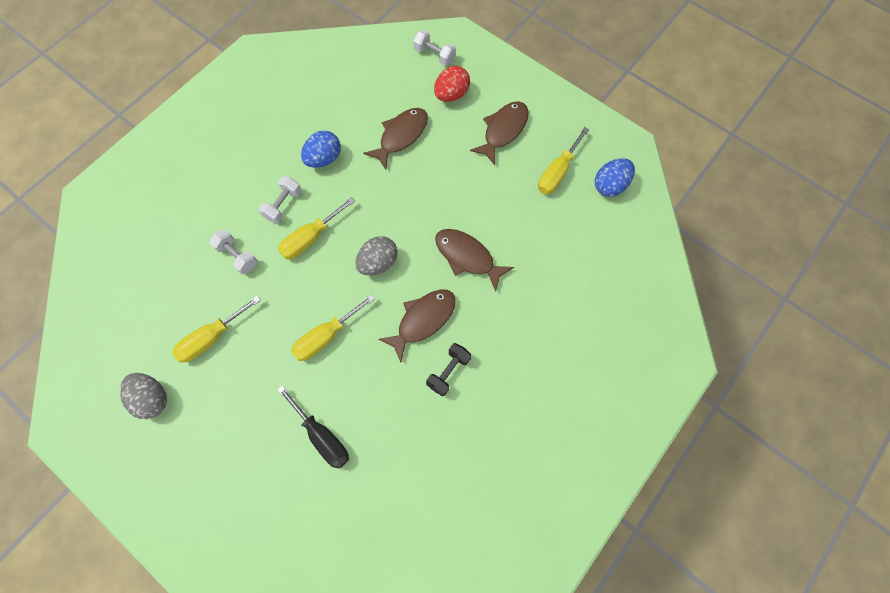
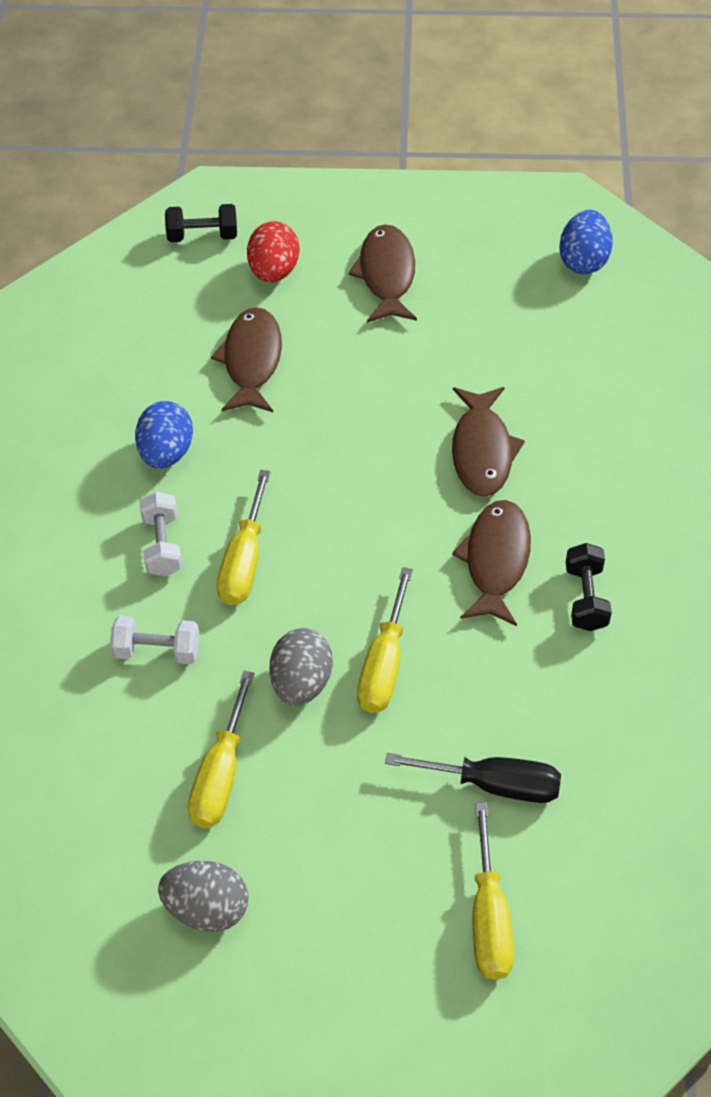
camera: 35 degrees left, 15 degrees down
grey egg [355,236,398,276] -> grey egg moved to [270,628,333,706]
white dumbbell [413,30,456,66] -> black dumbbell [165,204,237,242]
brown fish [435,229,514,292] -> brown fish turned 90 degrees counterclockwise [452,387,525,497]
yellow screwdriver [538,127,589,194] -> yellow screwdriver moved to [473,802,514,980]

